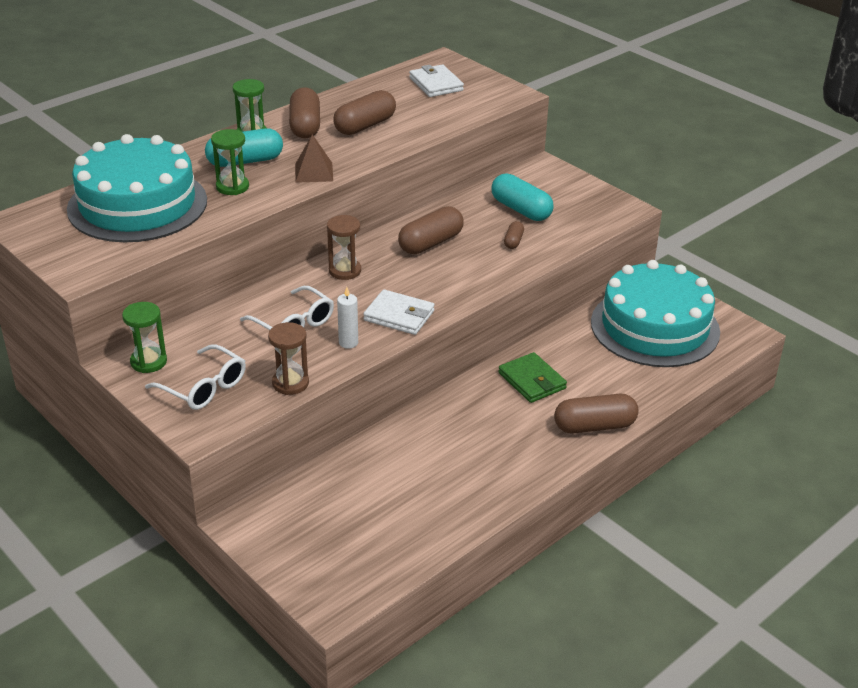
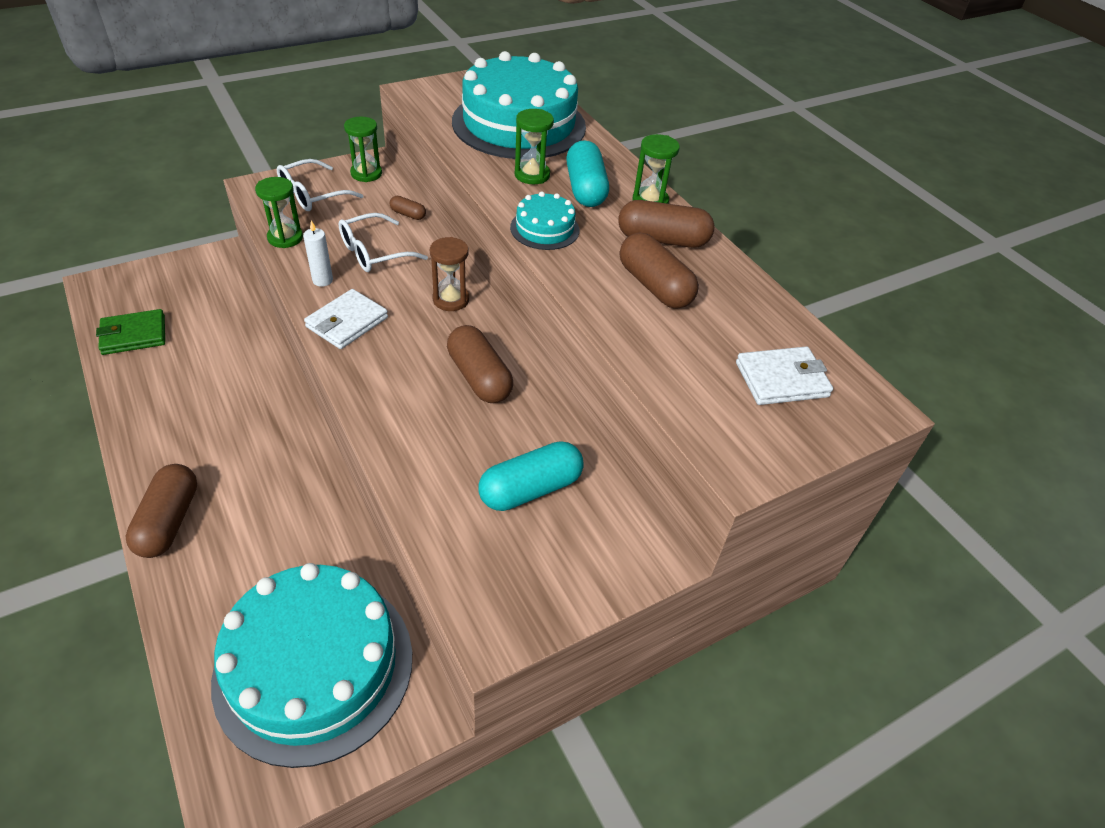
camera: 100 degrees right, 10 degrees up
brown hourglass [268,322,309,395] -> green hourglass [255,177,303,248]
brown pyramid [295,134,333,183] -> turquoise cake [510,192,579,250]
green wallet [498,352,567,403] -> green wallet moved to [96,309,165,355]
brown capsule [504,221,524,249] -> brown capsule moved to [390,196,426,220]

